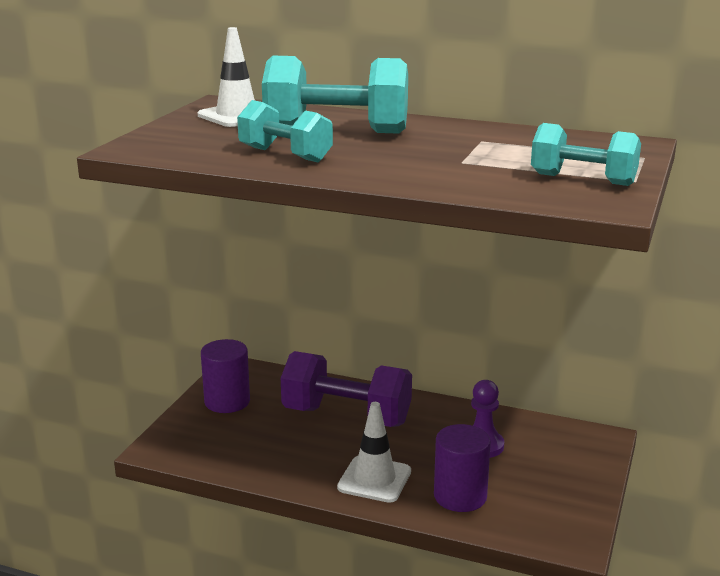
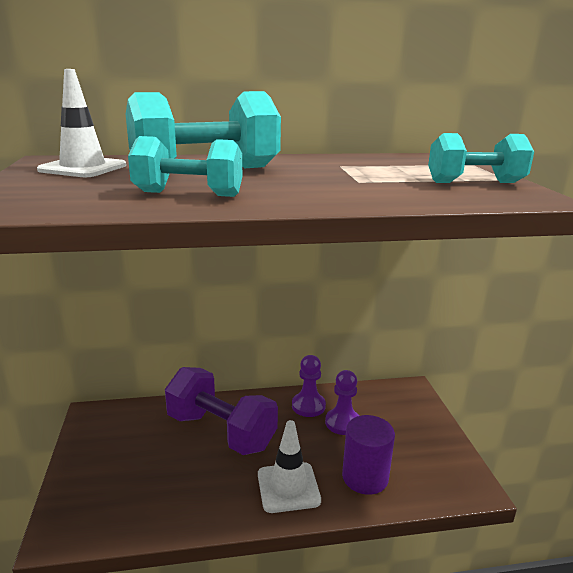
camera: 30 degrees left, 0 degrees up
purple cylinder [201,339,250,413] -> none
purple dumbbell [281,351,412,427] -> purple dumbbell turned 45 degrees clockwise [165,367,278,455]
none -> purple pawn [292,355,326,417]

